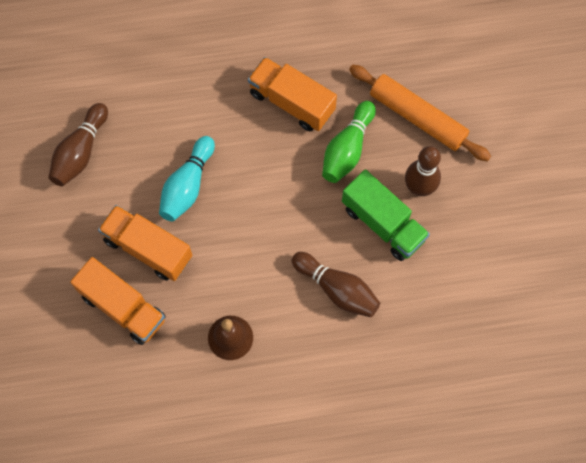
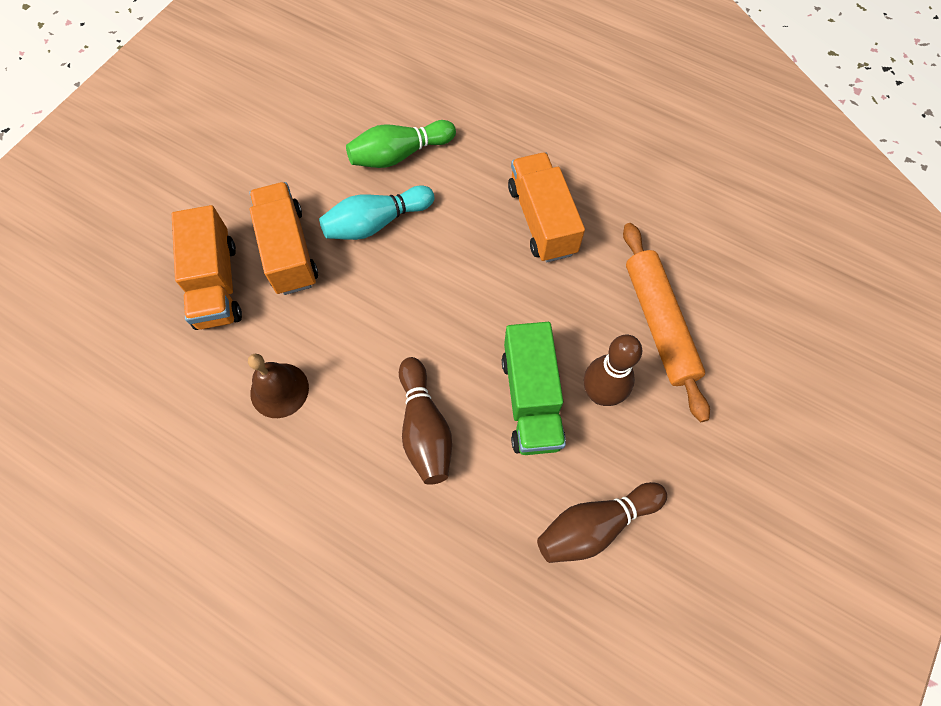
camera: 40 degrees right, 5 degrees down
brown bowling pin [48,103,108,186] -> brown bowling pin moved to [537,482,667,563]
green bowling pin [322,101,376,183] -> green bowling pin moved to [346,120,456,168]

